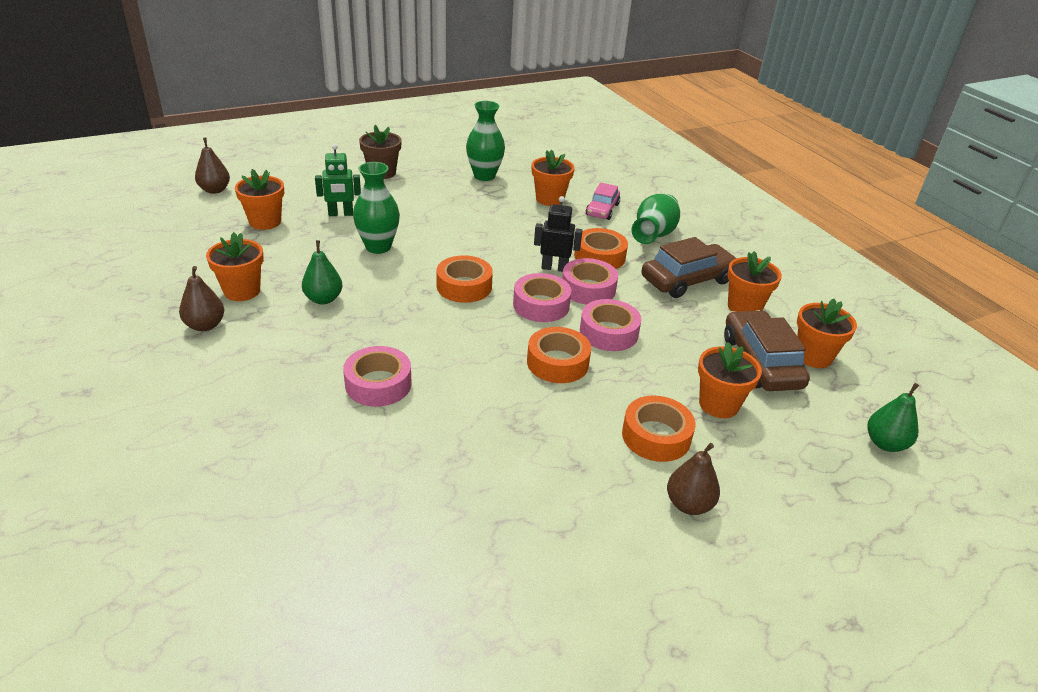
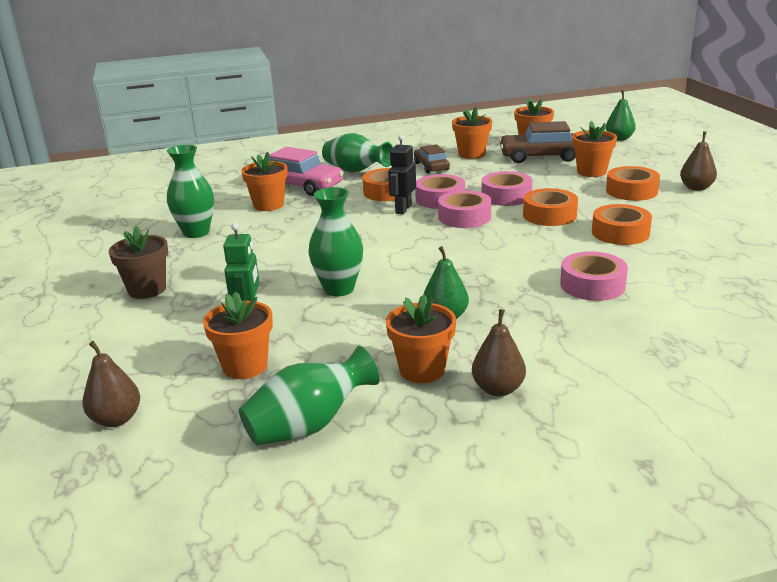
camera: 75 degrees left, 10 degrees down
orange tape [436,255,493,303] -> orange tape moved to [592,204,652,245]
pink car [586,183,620,220] -> pink car [269,147,344,196], size x1.60
brown car [641,237,737,298] -> brown car [414,144,450,173], size x0.62
none -> green vase [239,346,380,445]

